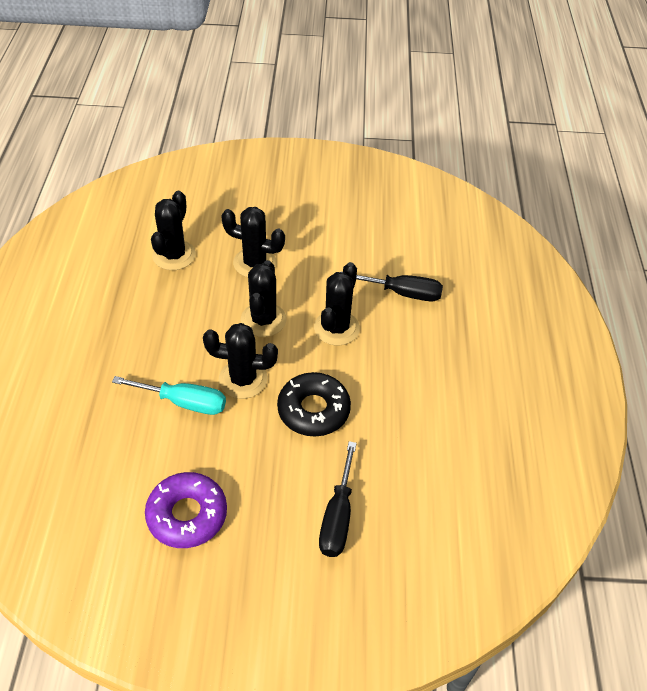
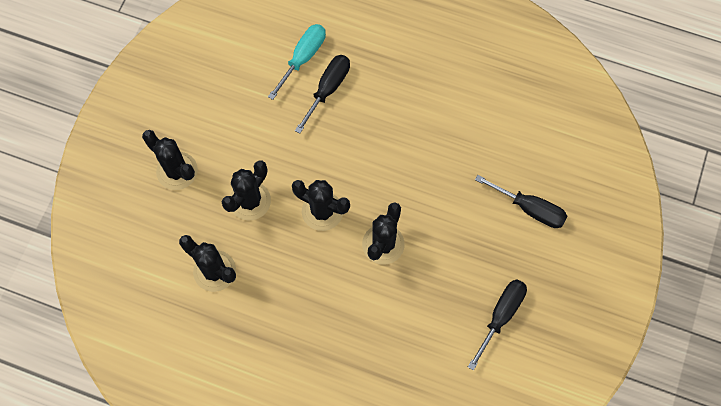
camera: 70 degrees left, 20 degrees up
turquoise screwdriver [112,376,226,415] -> turquoise screwdriver moved to [268,24,326,100]
purple donut [145,472,227,548] -> black screwdriver [468,279,527,371]
black donut [277,372,351,436] -> none
black cactus [314,262,360,345] -> black cactus moved to [142,130,198,190]

